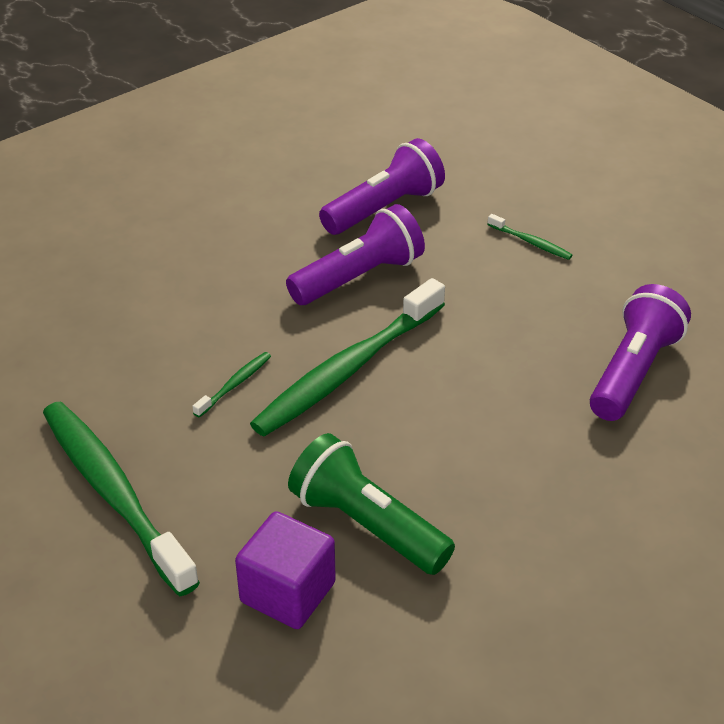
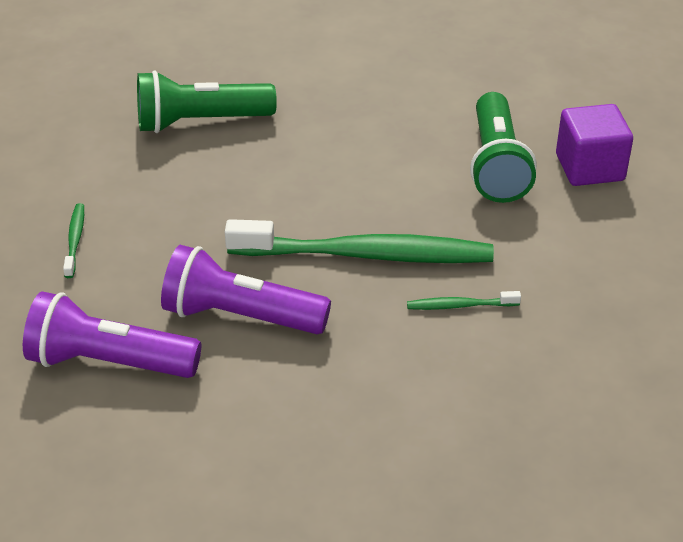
camera: 130 degrees left, 0 degrees up
green toothbrush [43,402,200,596] -> none
purple flashlight [590,284,691,421] -> green flashlight [137,70,277,133]

